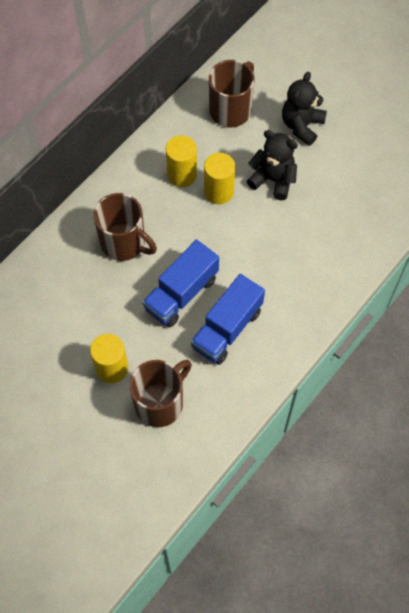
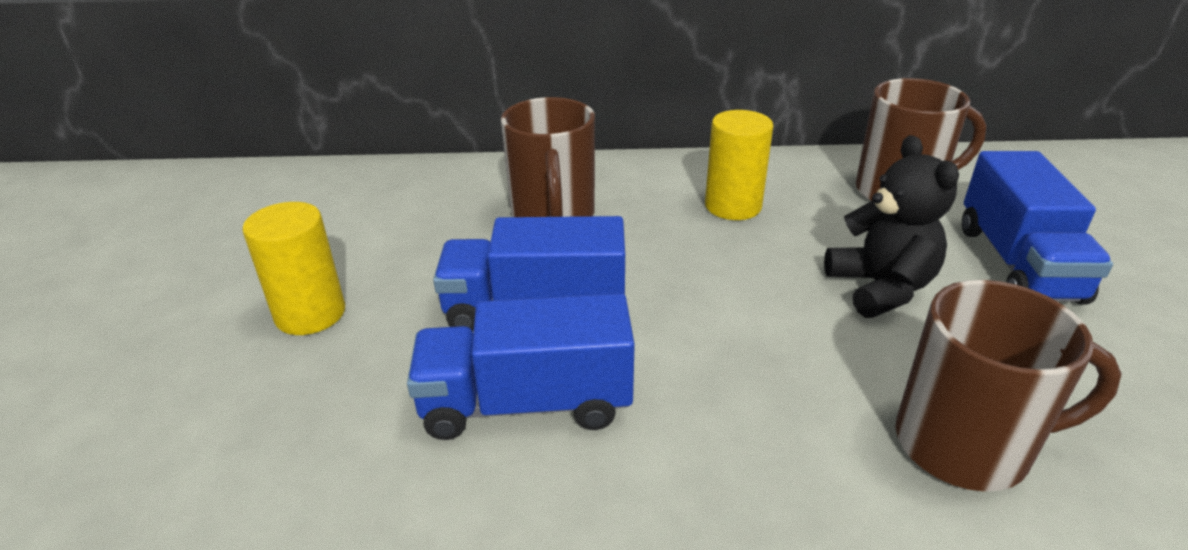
camera: 50 degrees right, 30 degrees down
brown mug [129,360,192,427] -> brown mug moved to [895,280,1122,492]
yellow cylinder [204,153,235,204] -> none
black teddy bear [282,72,327,146] -> blue truck [962,151,1113,305]

